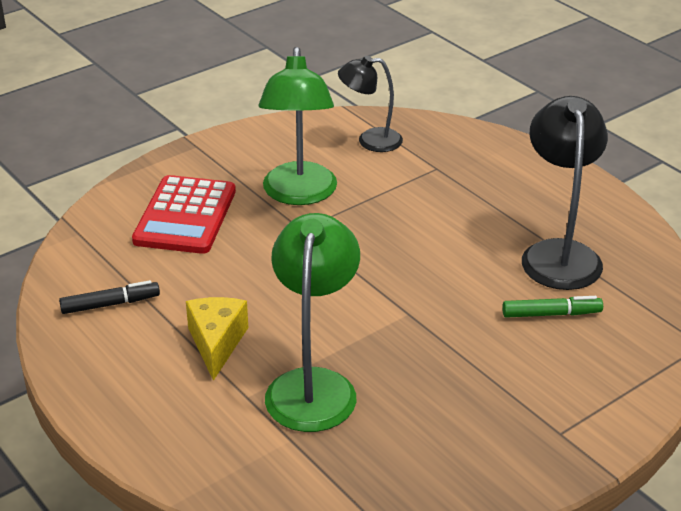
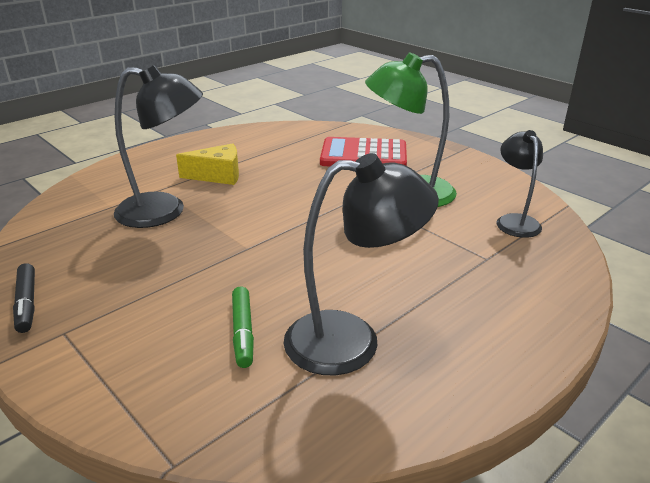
camera: 85 degrees right, 5 degrees down
black marker [59,280,160,314] -> black marker moved to [13,263,35,333]
green lamp [265,213,360,432] -> black lamp [114,64,203,228]

